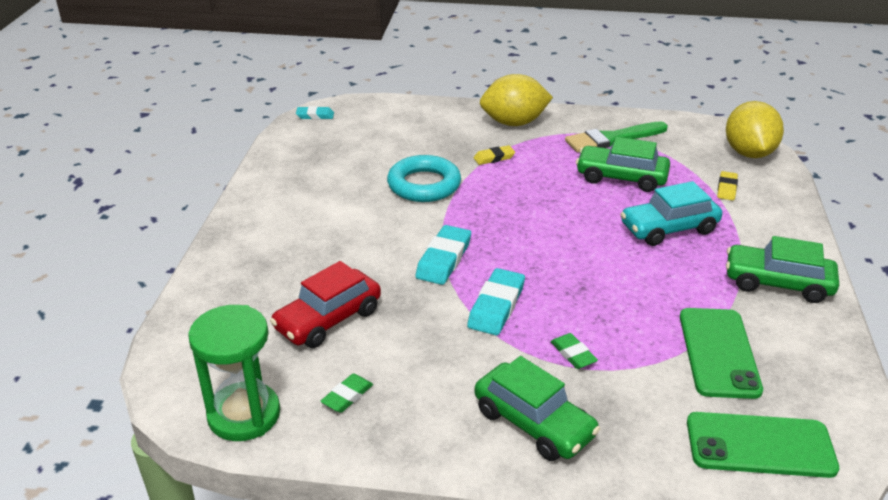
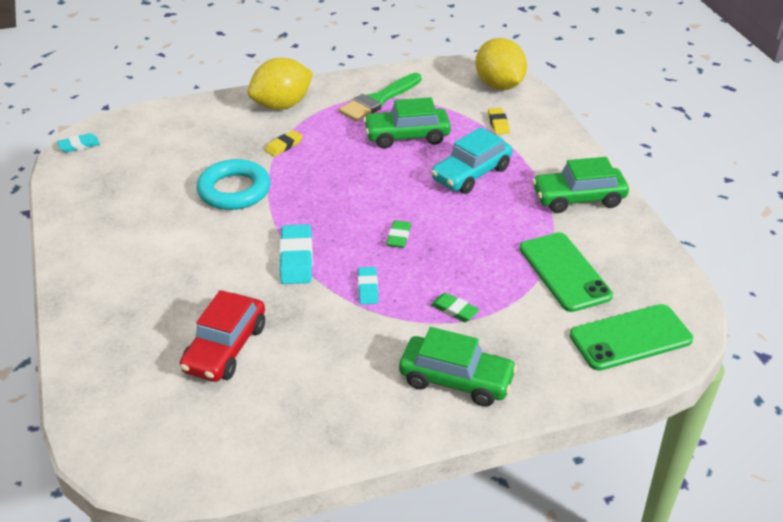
camera: 25 degrees left, 5 degrees up
green hourglass [188,305,280,441] -> none
green eraser [320,374,373,413] -> green eraser moved to [386,220,411,248]
turquoise eraser [467,268,525,335] -> turquoise eraser [358,267,378,304], size x0.59

